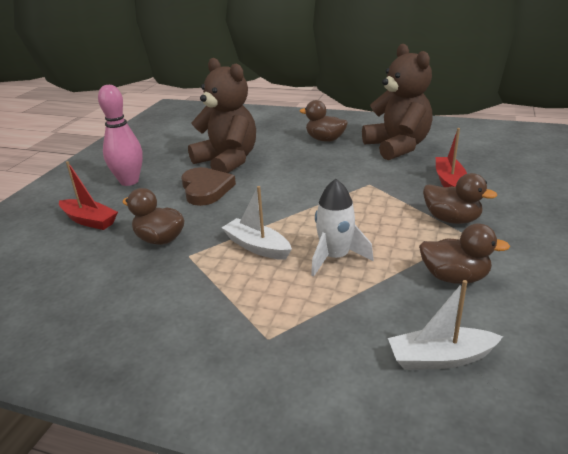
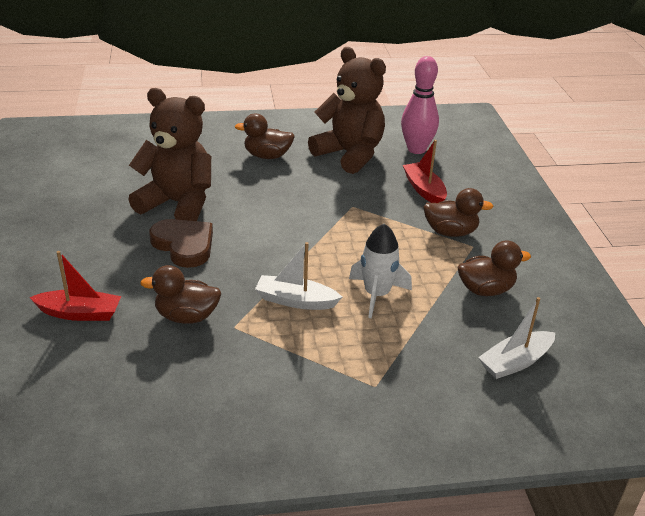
camera: 30 degrees left, 5 degrees up
pink bowling pin [98,85,143,186] -> pink bowling pin moved to [401,56,439,154]

